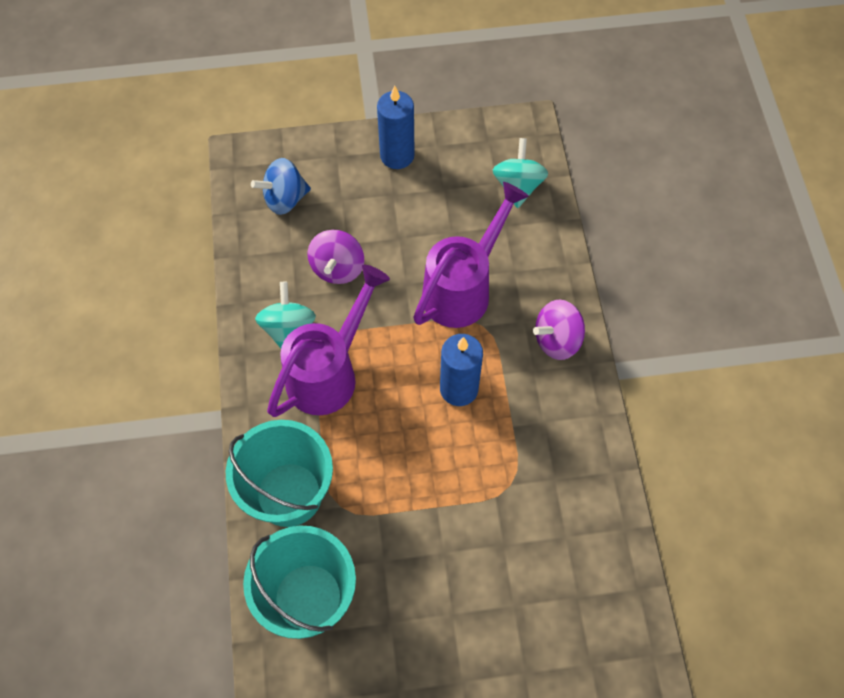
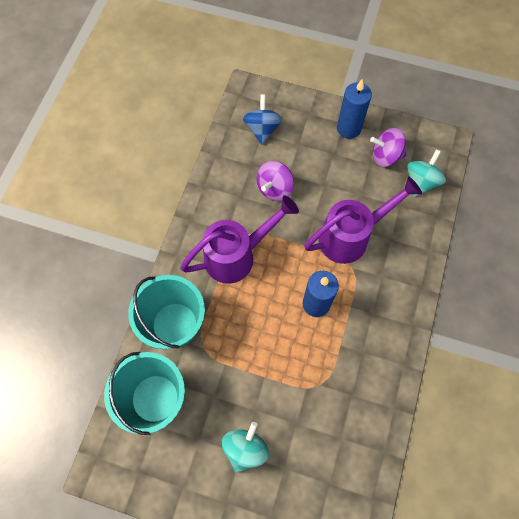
camera: 25 degrees right, 5 degrees up
blue spinning top [251,158,311,215] -> blue spinning top turned 90 degrees clockwise [243,95,282,145]
turquoise spinning top [255,282,316,348] -> turquoise spinning top moved to [222,422,269,473]
purple spinning top [533,300,585,360] -> purple spinning top moved to [370,128,406,167]

